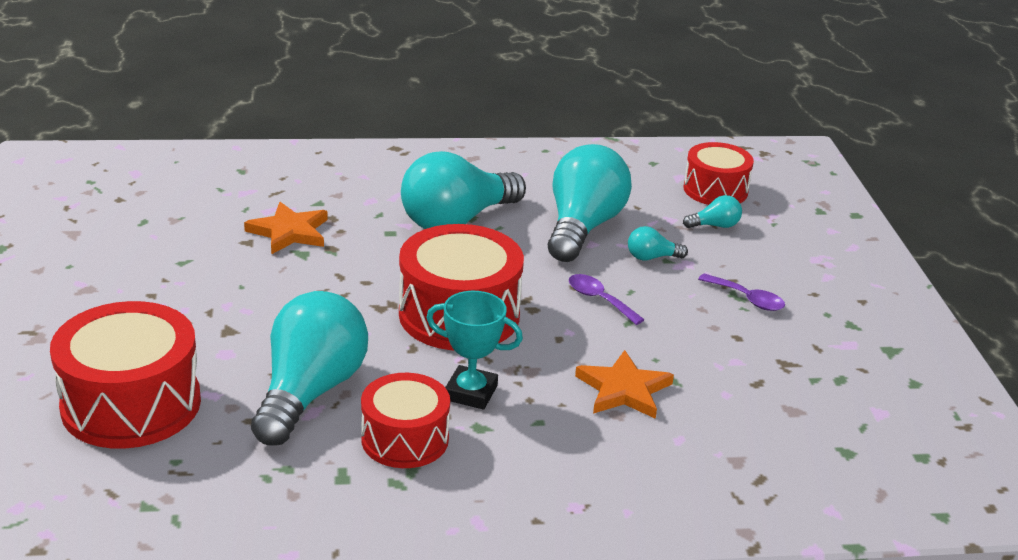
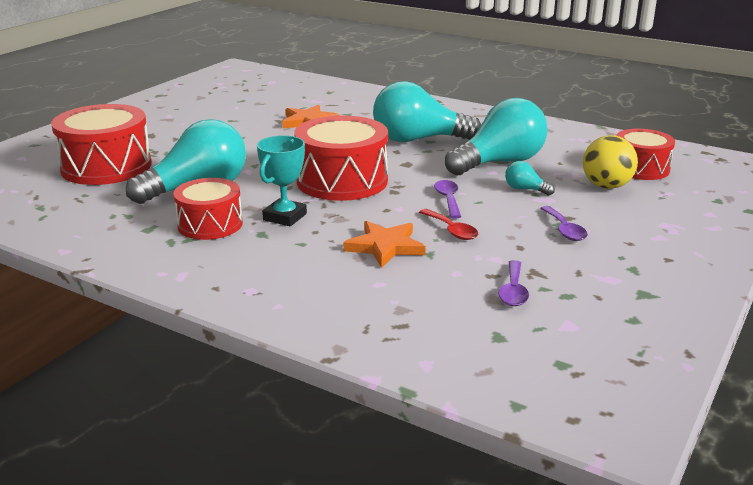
camera: 40 degrees right, 5 degrees down
turquoise trophy [426,291,523,409] -> turquoise trophy turned 60 degrees clockwise [257,135,307,226]
turquoise light bulb [683,195,742,228] -> yellow ball [583,135,638,189]
none -> red spoon [419,209,478,240]
none -> purple spoon [498,260,529,306]

